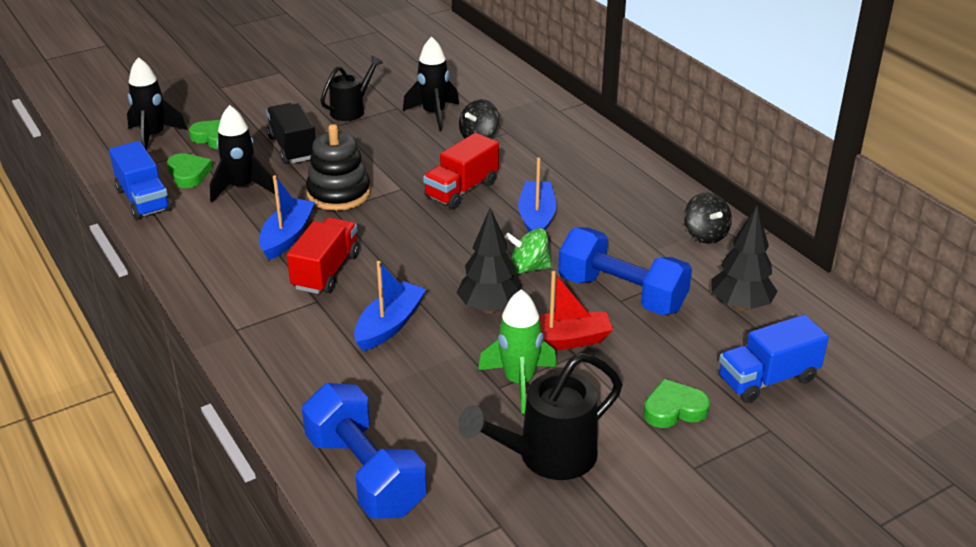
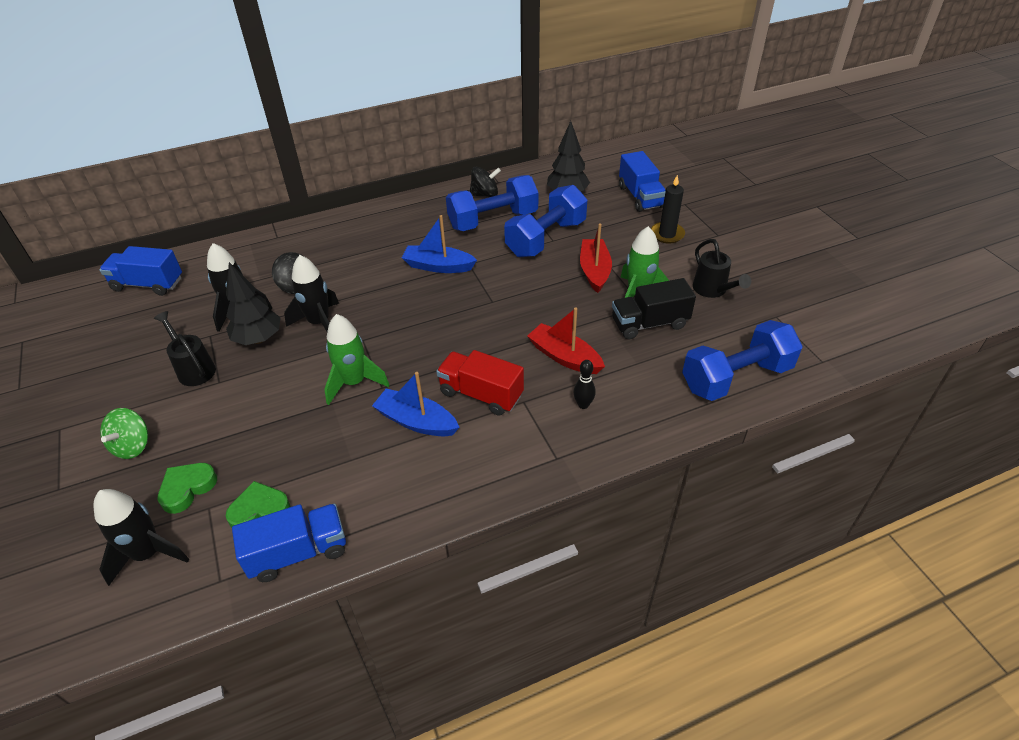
camera: 80 degrees left, 10 degrees up
black rocket [210,105,275,202] -> black rocket moved to [284,255,339,331]
black truck [266,103,316,164] -> black truck moved to [612,278,696,339]
black stacking toy [306,124,371,211] -> green rocket [324,314,389,405]
blue boat [354,261,427,351] -> red boat [527,307,605,374]
red truck [423,133,499,209] -> none
black tree [457,208,521,313] -> black tree moved to [226,262,281,345]
black watering can [458,353,622,480] -> black watering can [693,239,751,298], size x0.66
green spinning top [505,228,552,274] -> green spinning top moved to [100,408,148,459]
green heart [644,379,710,428] -> black candle [651,175,685,244]
none -> blue truck [99,246,182,296]
none -> blue dumbbell [446,175,538,231]
none -> black bowling pin [573,360,596,409]

